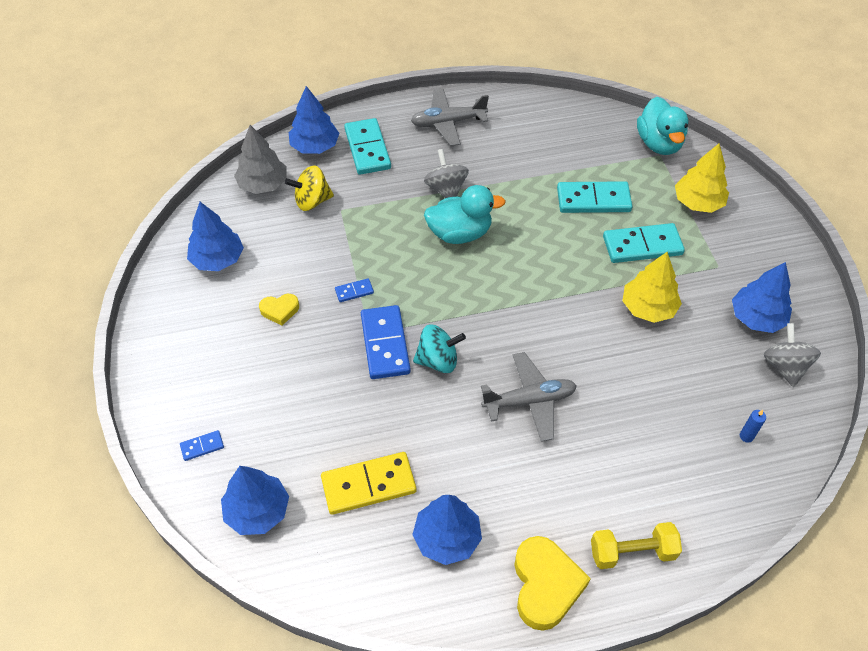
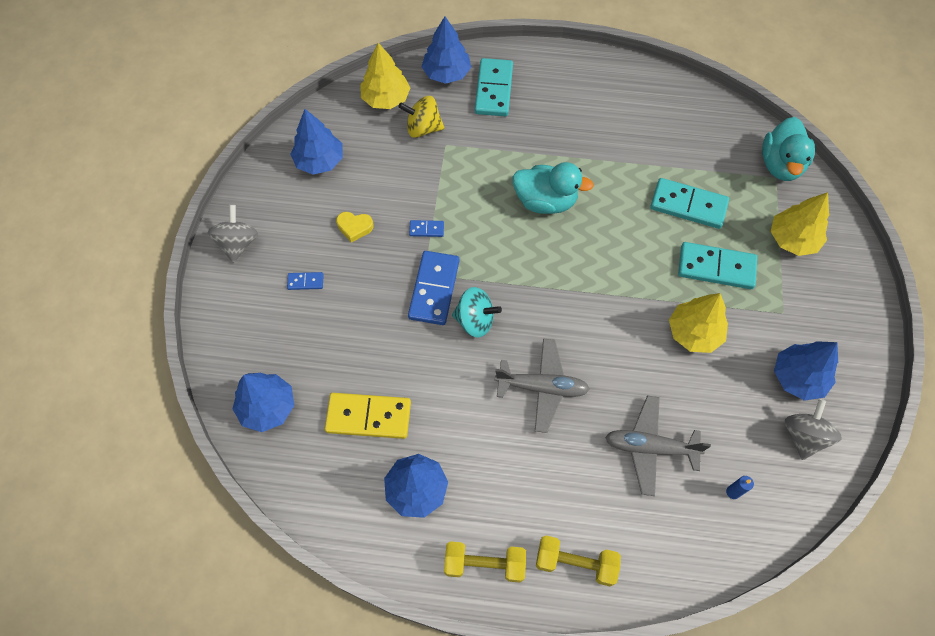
camera: 20 degrees right, 10 degrees up
blue domino [180,430,224,461] -> blue domino moved to [287,272,324,290]
grey tree [234,125,287,194] -> yellow tree [360,43,410,109]
grey plane [411,89,489,146] -> grey plane moved to [605,396,711,496]
grey spinning top [424,149,469,198] -> grey spinning top moved to [208,205,258,263]
yellow heart [514,536,591,631] -> yellow dumbbell [444,541,526,582]

